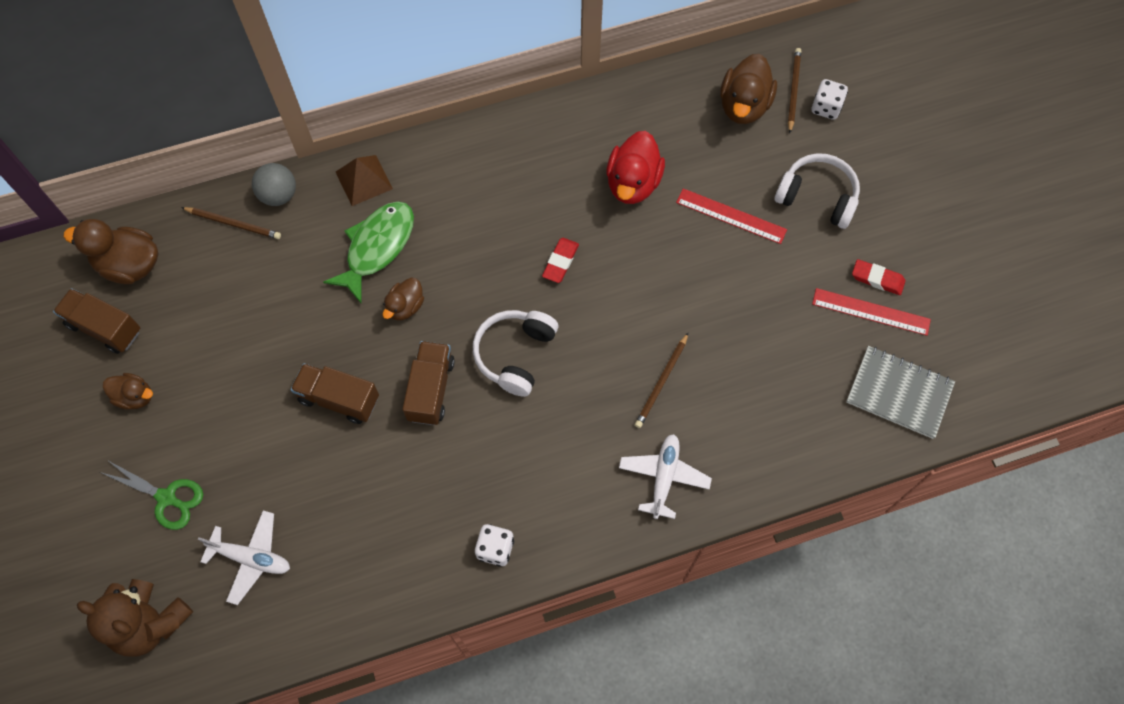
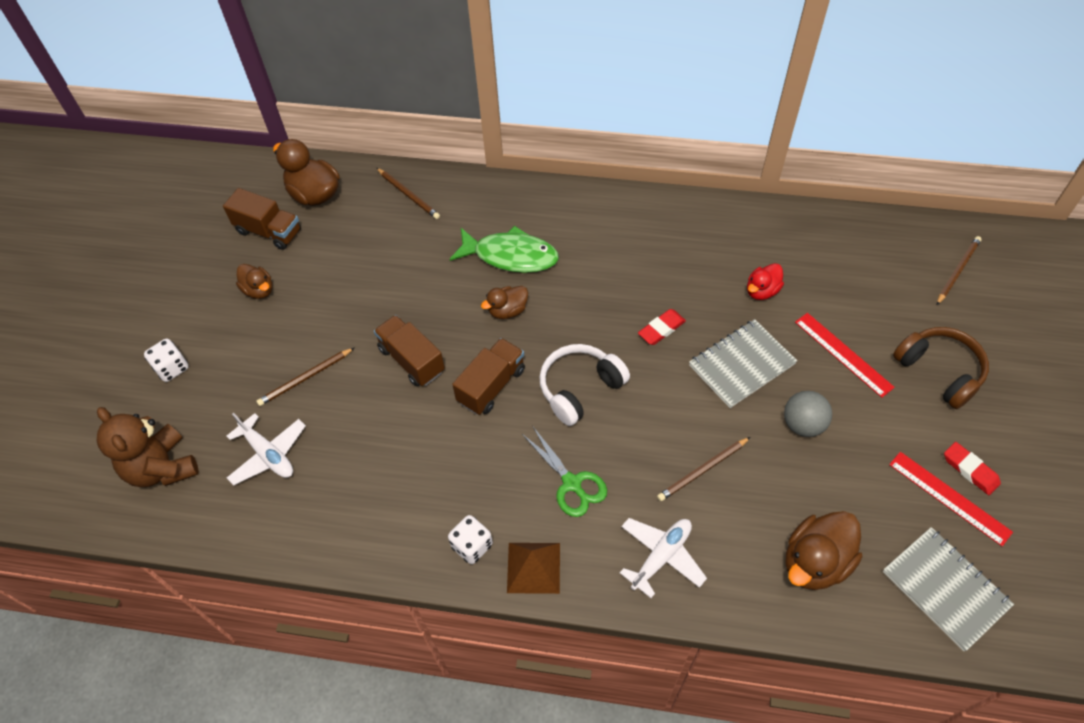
camera: 30 degrees right, 10 degrees down
brown truck [53,288,140,354] -> brown truck turned 150 degrees clockwise [223,188,301,250]
green scissors [100,460,203,530] -> green scissors moved to [522,427,607,517]
grey ball [252,163,296,206] -> grey ball moved to [784,391,832,437]
green fish [323,201,414,303] -> green fish turned 45 degrees clockwise [450,226,559,273]
brown pyramid [336,155,393,206] -> brown pyramid moved to [507,543,560,594]
red duck [606,131,665,204] -> red duck [747,263,784,300], size x0.59
brown duck [720,54,777,124] -> brown duck moved to [786,511,862,590]
white headphones [775,153,860,229] -> brown headphones [893,327,989,409]
white dice [812,79,848,120] -> white dice moved to [144,339,189,382]
none -> brown pencil [256,347,355,406]
none -> grey notebook [689,319,797,408]

